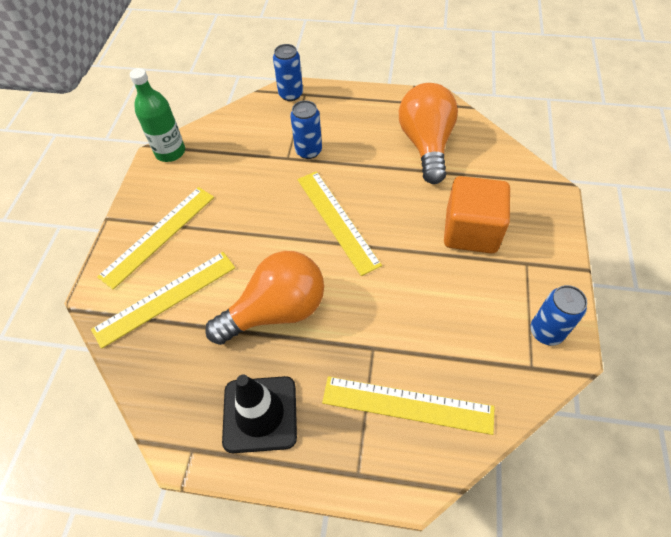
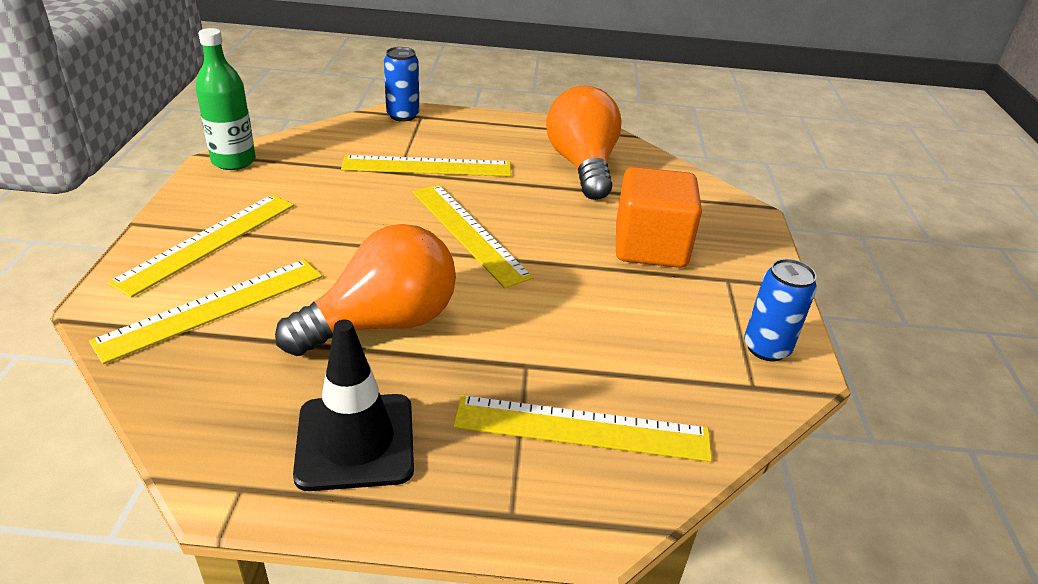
camera: 10 degrees left, 20 degrees down
blue can [290,100,322,159] -> yellow ruler [341,155,511,177]

